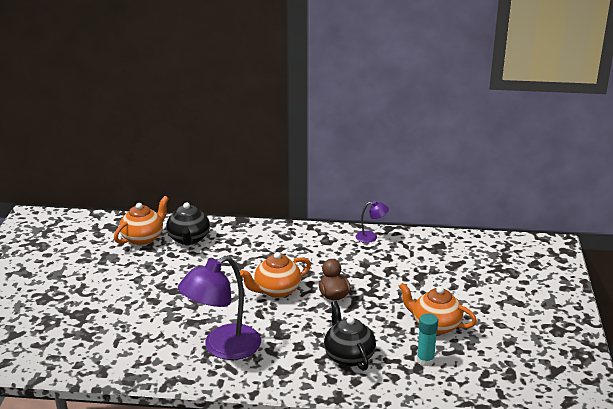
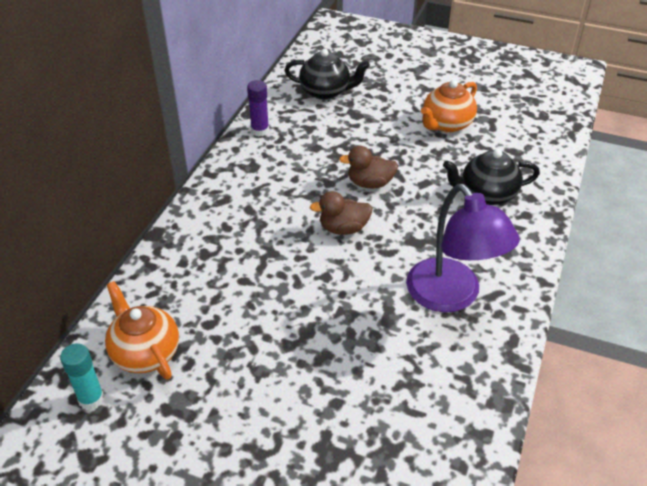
camera: 75 degrees left, 15 degrees up
black teapot [166,202,210,245] -> black teapot moved to [284,49,370,100]
orange teapot [240,252,311,298] -> brown duck [310,191,372,235]
purple lamp [356,201,389,243] -> purple glue stick [247,80,269,136]
turquoise glue stick [417,313,438,366] -> turquoise glue stick moved to [60,343,104,410]

